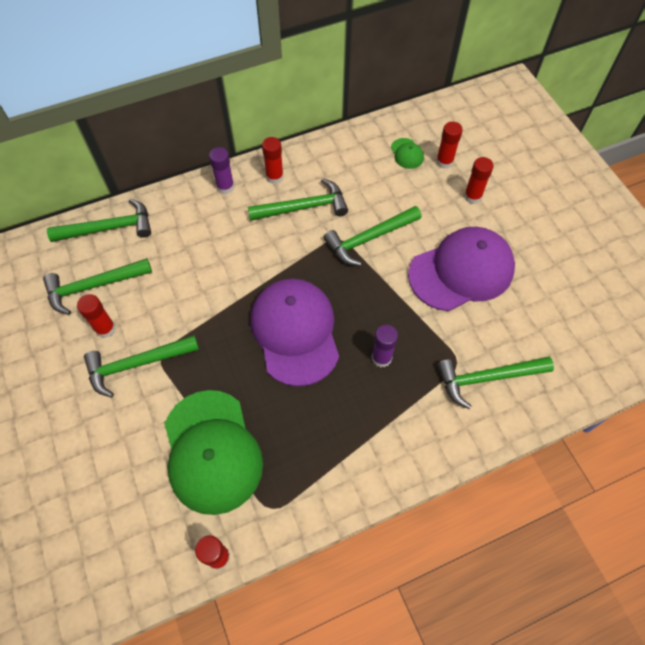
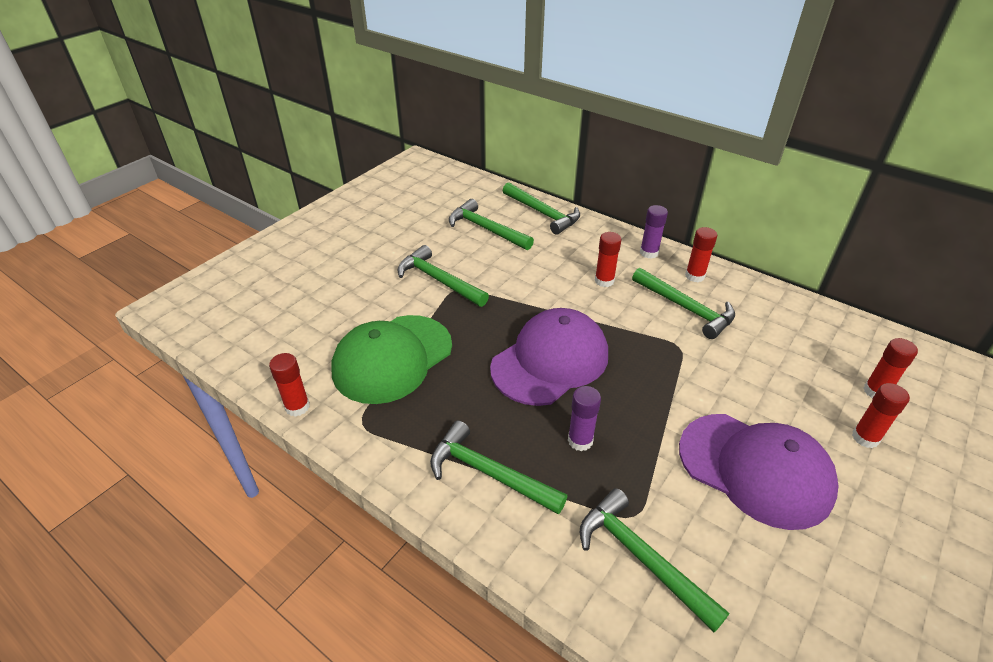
camera: 60 degrees right, 20 degrees down
red glue stick [77,294,116,338] -> red glue stick moved to [595,232,621,287]
green hammer [323,206,422,266] -> green hammer moved to [430,421,568,514]
green cap [391,138,424,169] -> none

